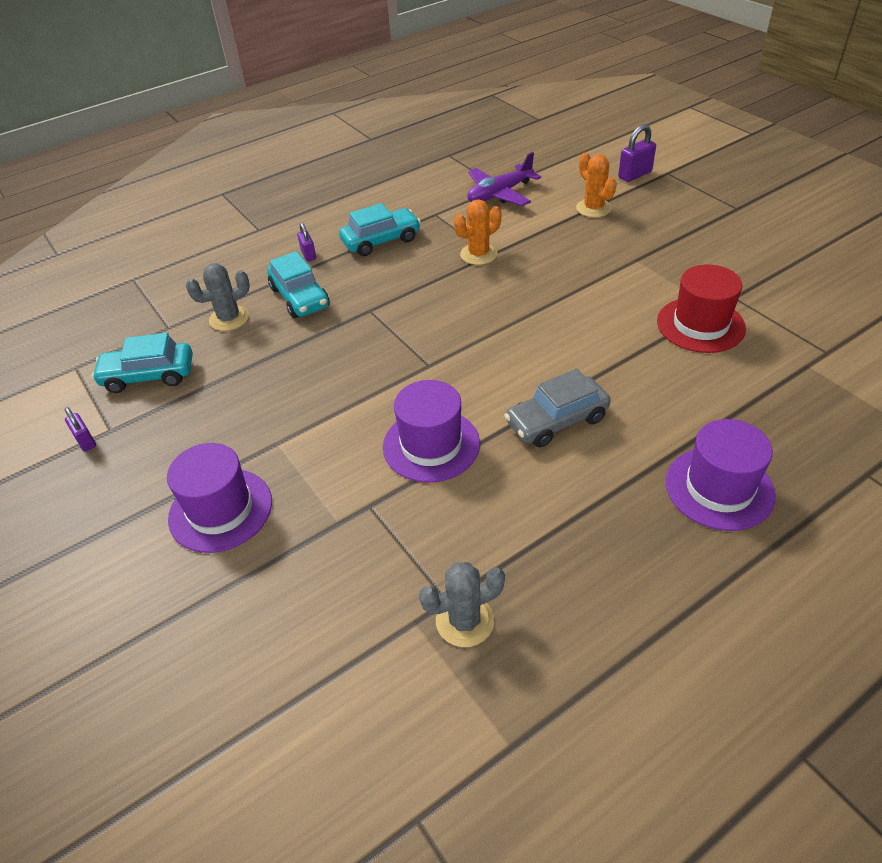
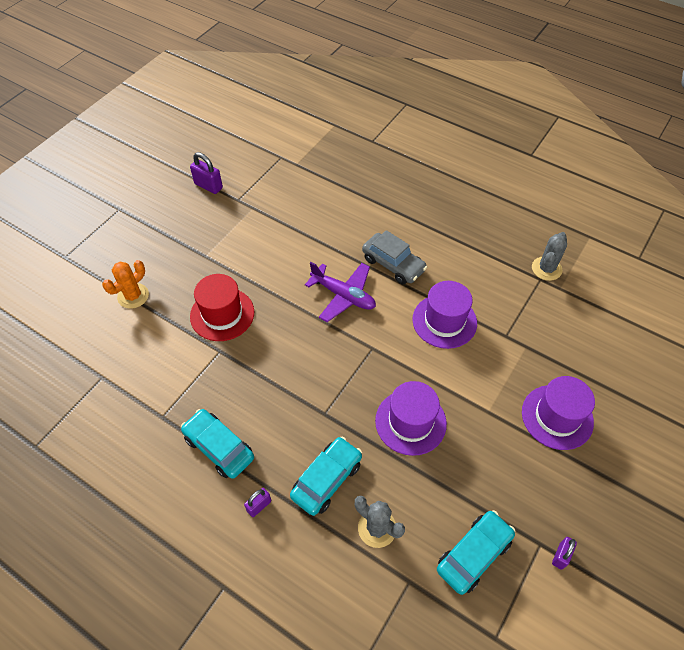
camera: 115 degrees left, 10 degrees up
turquoise car [92,333,193,393] -> turquoise car turned 105 degrees counterclockwise [437,510,515,595]
grey cactus [419,562,505,647] -> grey cactus turned 75 degrees clockwise [532,232,567,281]
orange cactus [454,199,501,265] -> none
purple plane [467,152,541,206] -> purple plane moved to [305,262,376,322]
purple padlock [618,124,656,182] -> purple padlock moved to [190,152,223,194]
red hat [657,264,746,353] -> red hat moved to [190,274,254,341]
purple hat [666,419,775,531] -> purple hat moved to [375,381,447,456]

